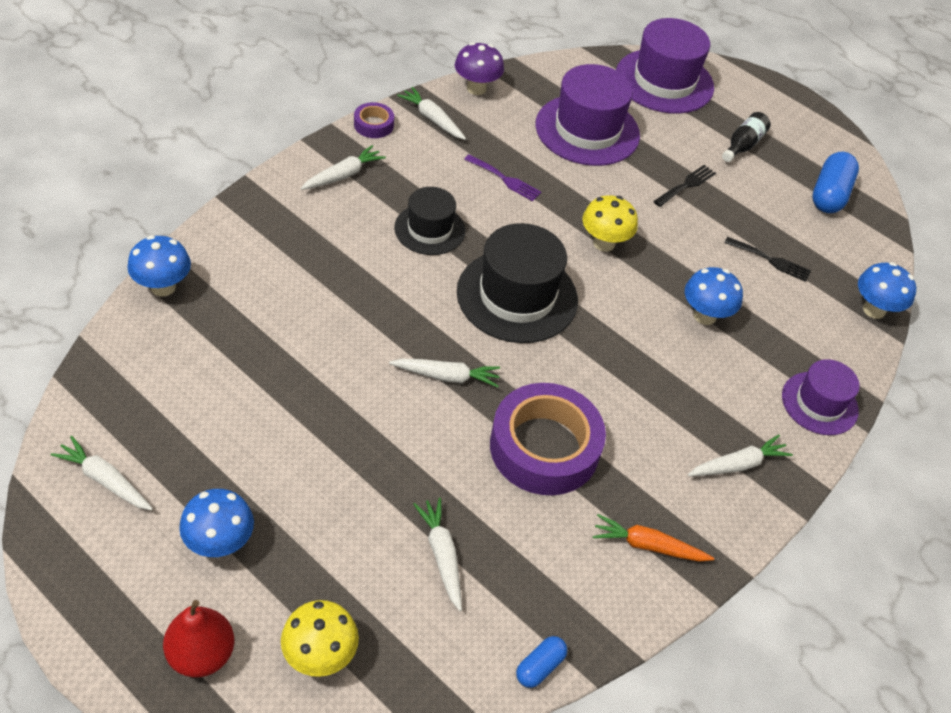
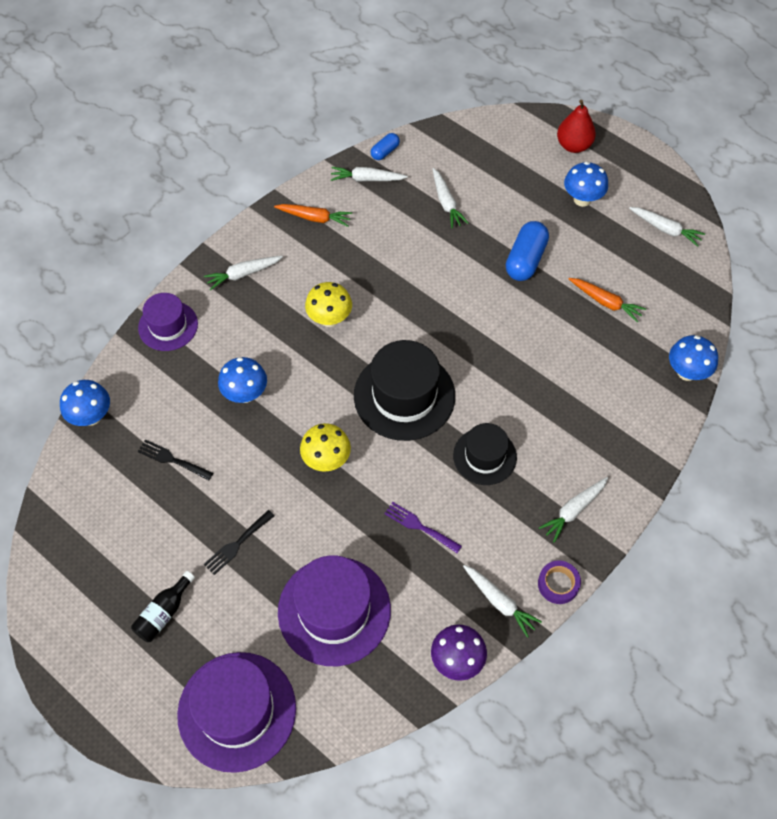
camera: 175 degrees left, 10 degrees up
yellow mushroom [281,600,359,677] -> yellow mushroom moved to [305,282,352,327]
white carrot [389,359,500,387] -> white carrot moved to [331,167,408,182]
purple tape [490,383,606,495] -> none
blue capsule [812,152,859,213] -> blue capsule moved to [506,221,549,281]
none -> orange carrot [569,278,646,322]

